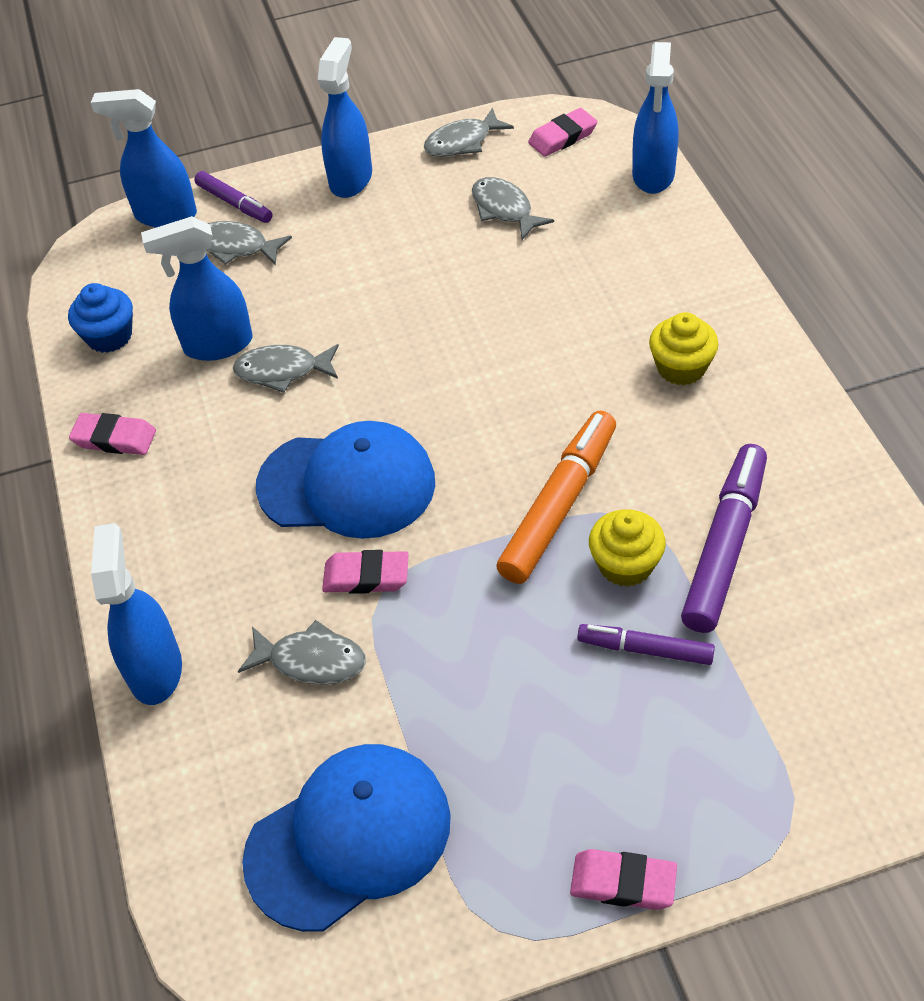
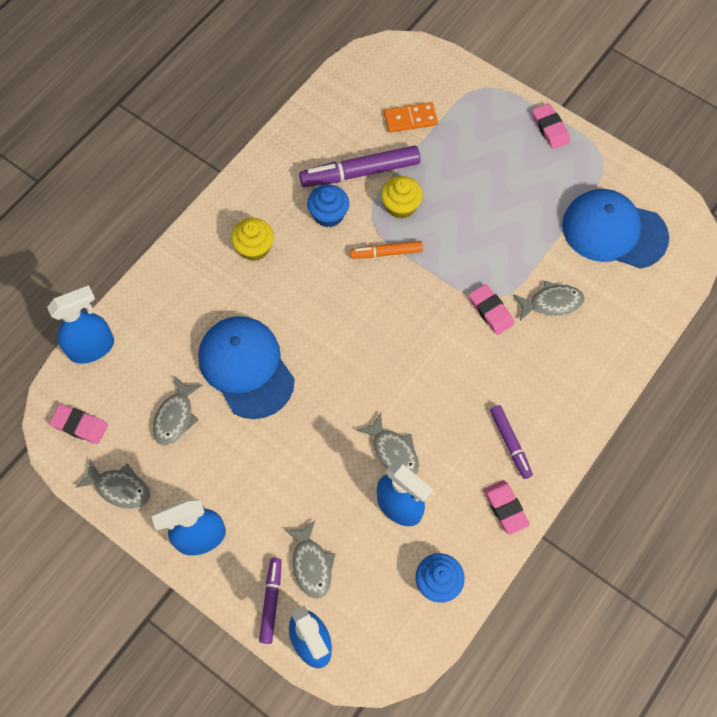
camera: 130 degrees left, 15 degrees up
blue spray bottle [91,523,182,705] -> none
grey fish [238,620,366,685] -> grey fish turned 105 degrees clockwise [513,281,584,321]
blue cap [256,421,435,539] -> blue cap moved to [198,316,295,419]
orange marker [496,411,616,584] -> orange marker [350,241,423,259], size x0.58
purple marker [577,624,715,665] -> purple marker moved to [490,405,533,479]
none -> blue cupcake [307,184,349,227]
none -> orange domino [384,102,438,133]

